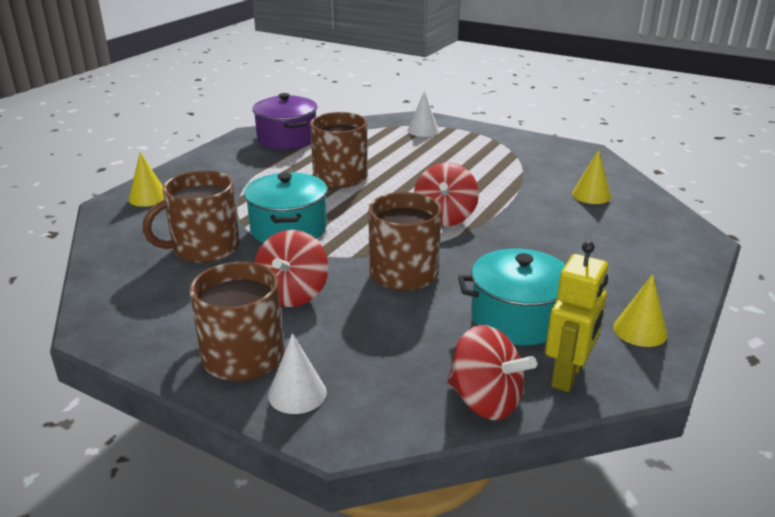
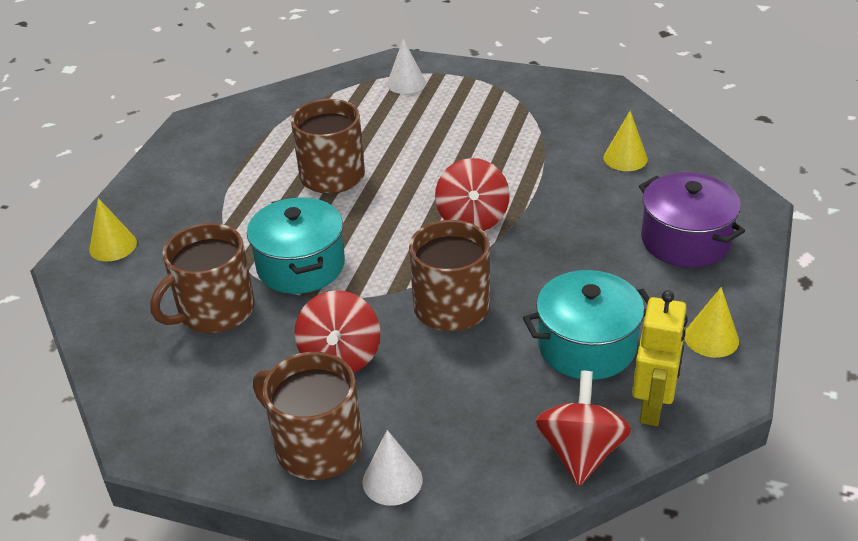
camera: 10 degrees left, 10 degrees up
purple pot [252,93,317,150] -> purple pot moved to [639,172,745,268]
red spinning top [447,325,537,420] -> red spinning top turned 105 degrees counterclockwise [535,371,631,486]

